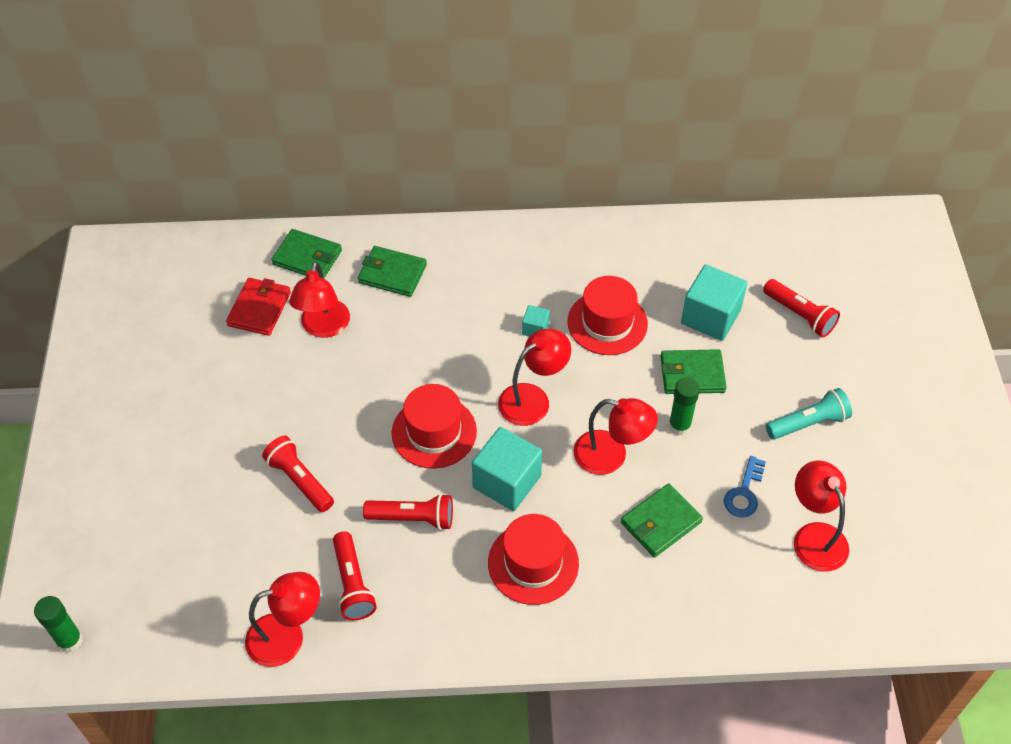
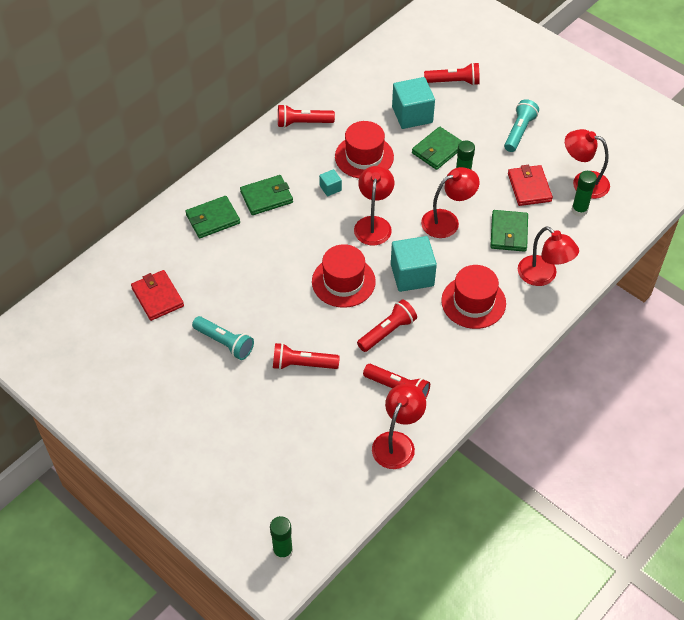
camera: 45 degrees left, 0 degrees up
green wallet [271,229,342,278] -> green wallet moved to [240,175,293,215]
red lamp [289,261,350,338] -> red lamp moved to [518,226,579,286]
blue key [724,456,766,518] -> red wallet [508,165,553,206]
none -> turquoise flashlight [192,316,254,360]
none -> red flashlight [278,104,335,128]
none -> green glue stick [572,171,597,216]

